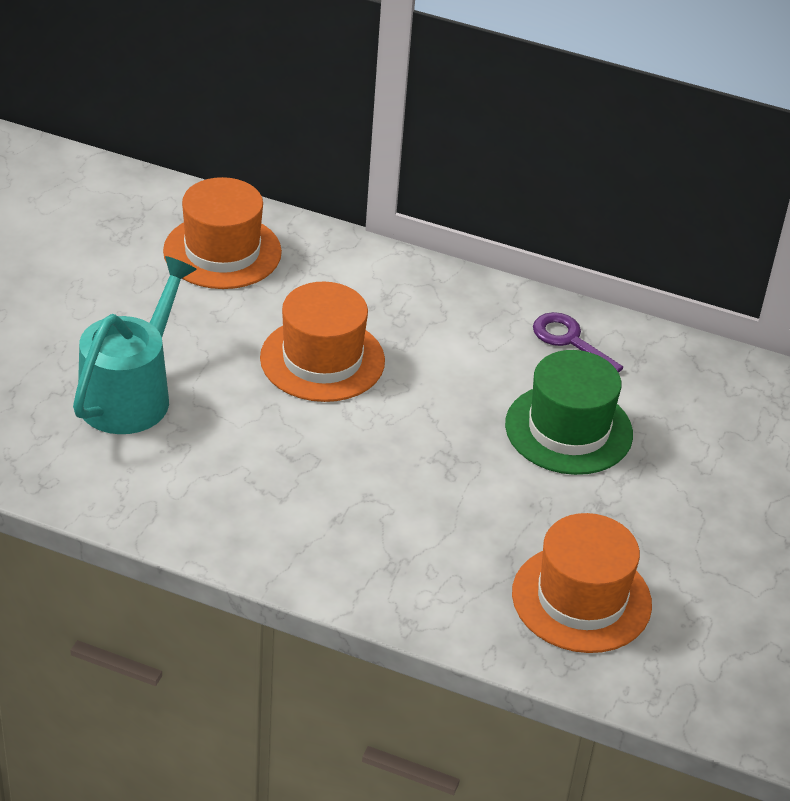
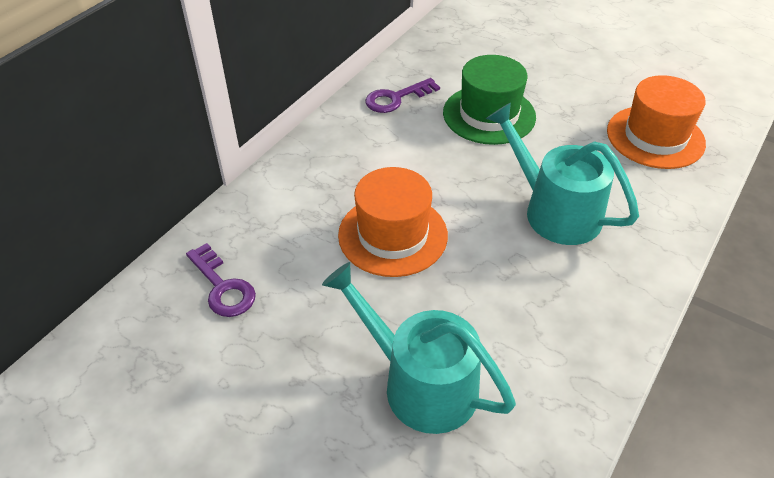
camera: 75 degrees left, 5 degrees up
orange hat [163,177,282,289] -> purple key [186,243,256,317]
none -> turquoise watering can [486,103,639,245]

